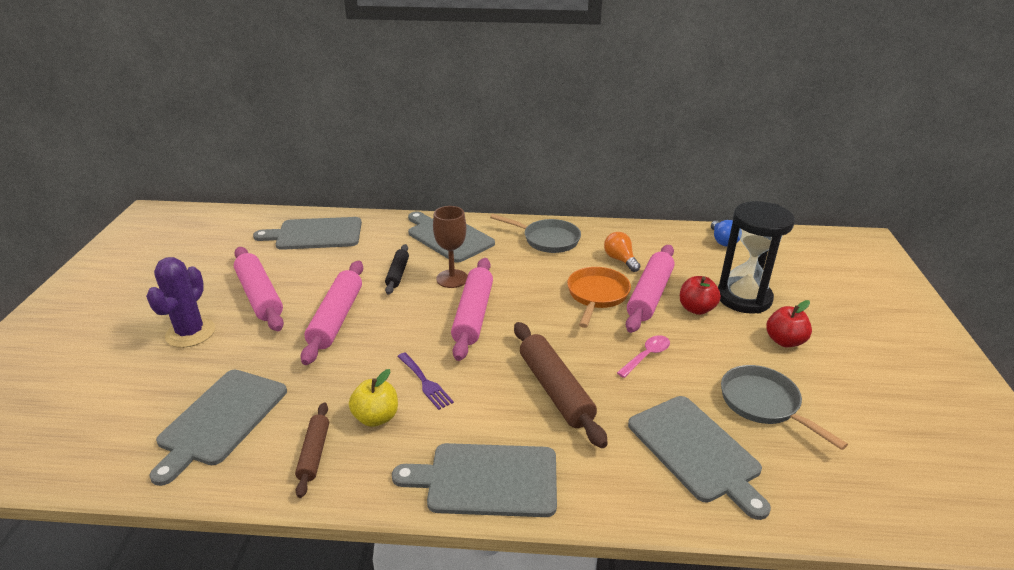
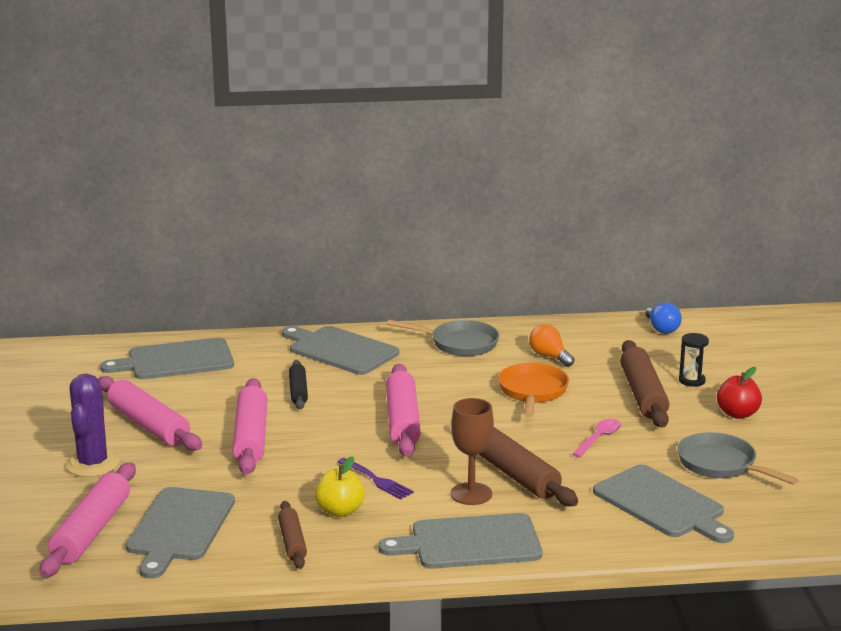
camera: 10 degrees left, 10 degrees down
brown goblet [433,206,468,288] -> brown goblet moved to [451,398,494,505]
pink rolling pin [626,245,675,333] -> pink rolling pin moved to [40,462,136,578]
red apple [680,276,721,315] -> brown rolling pin [620,340,669,428]
black hourglass [718,201,795,314] -> black hourglass [679,333,709,387], size x0.45

